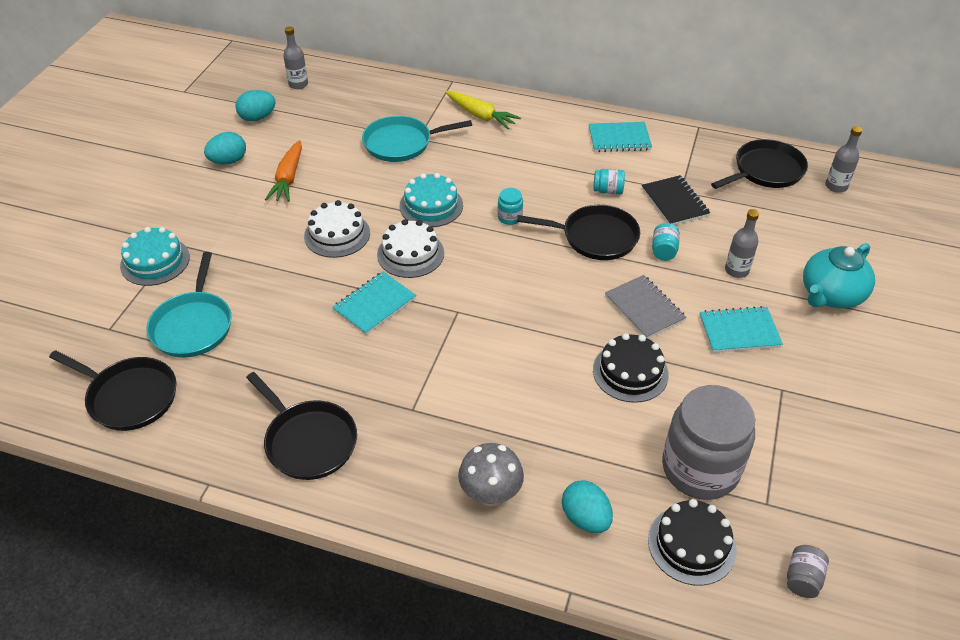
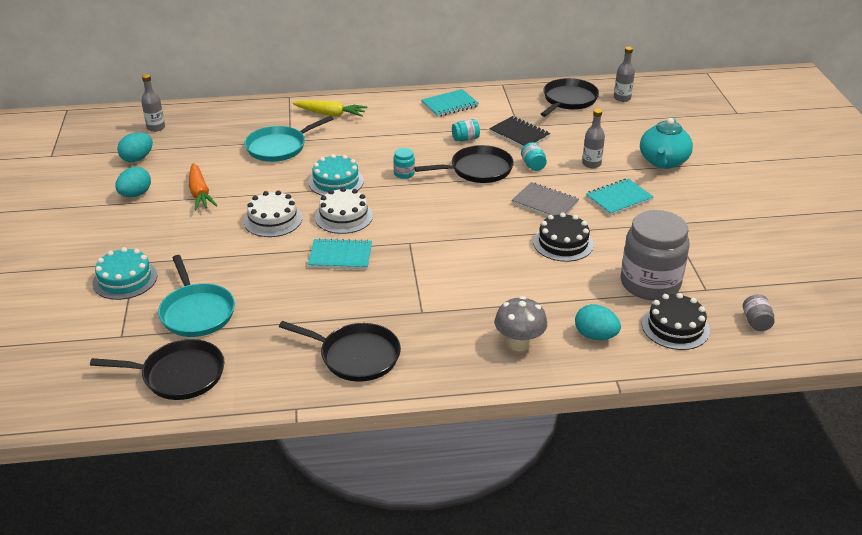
camera: 25 degrees left, 10 degrees down
turquoise notebook [332,272,416,335] -> turquoise notebook turned 75 degrees clockwise [308,238,372,270]

